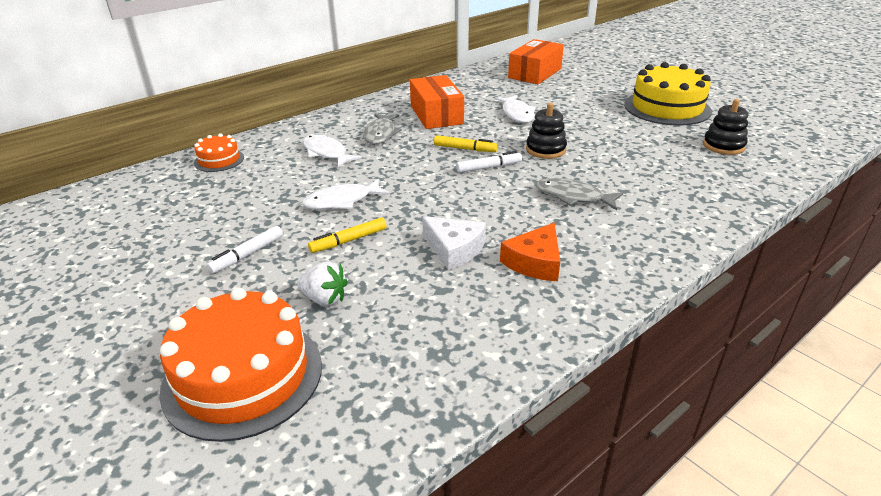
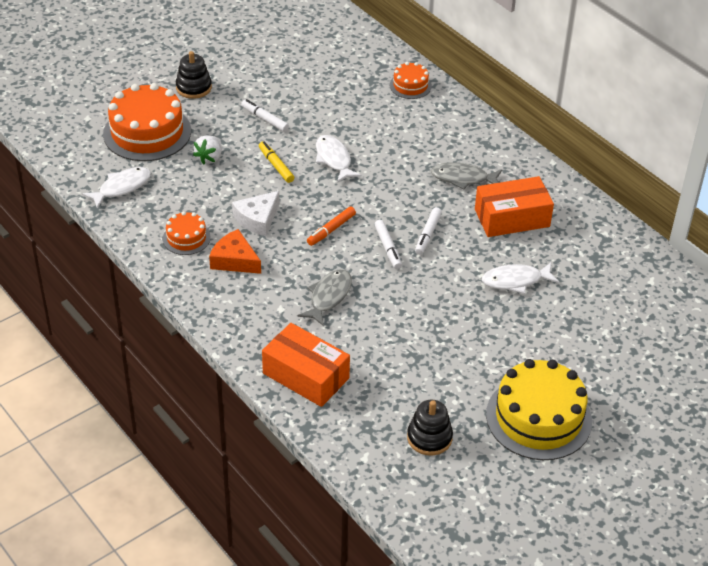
camera: 90 degrees right, 10 degrees up
white fish [303,135,362,168] -> white fish moved to [82,167,151,209]
yellow marker [434,135,498,152] -> white marker [415,207,442,255]
orange box [508,39,564,84] -> orange box moved to [262,323,350,407]
black stacking toy [526,103,567,159] -> black stacking toy moved to [176,51,212,99]
none -> orange cake [163,211,211,255]
none -> orange marker [307,207,356,246]

